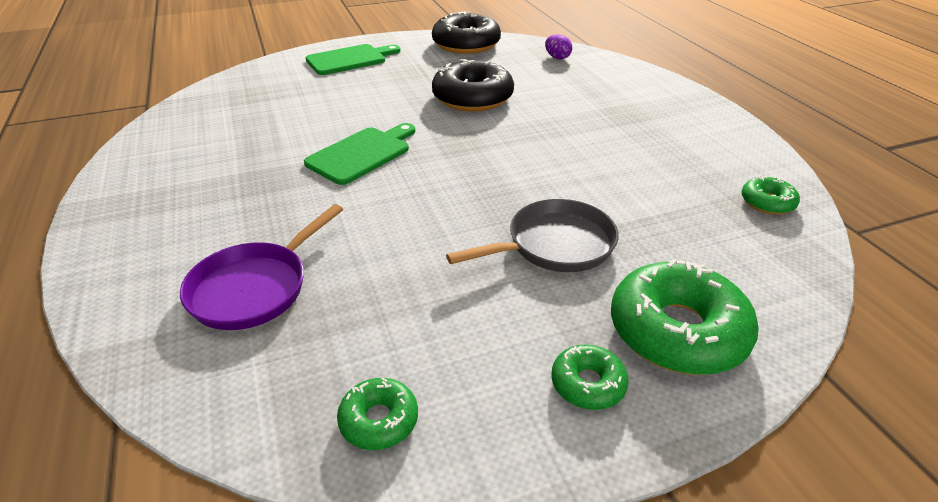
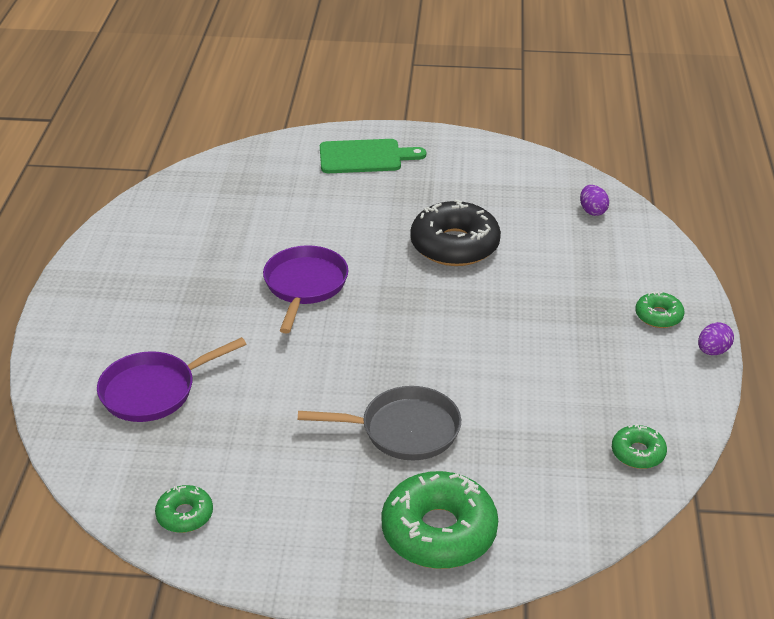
camera: 25 degrees right, 0 degrees up
green cutting board [304,123,415,185] -> purple pan [263,245,348,334]
black donut [432,11,501,54] -> none
green donut [551,344,629,410] -> green donut moved to [635,291,685,328]
none -> purple egg [698,322,734,355]

